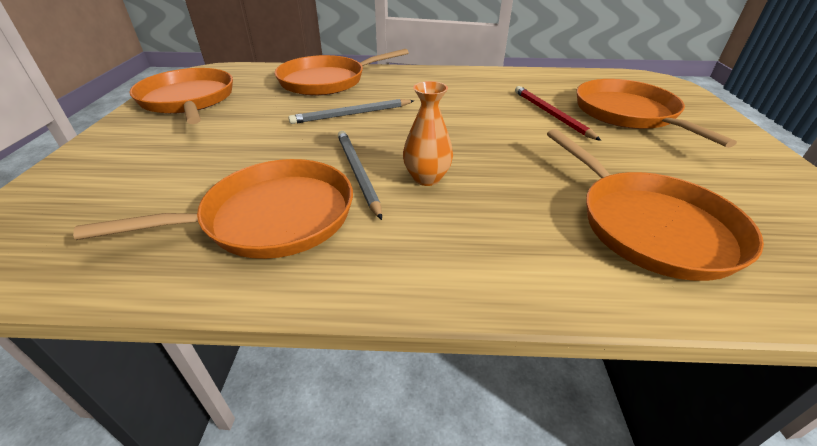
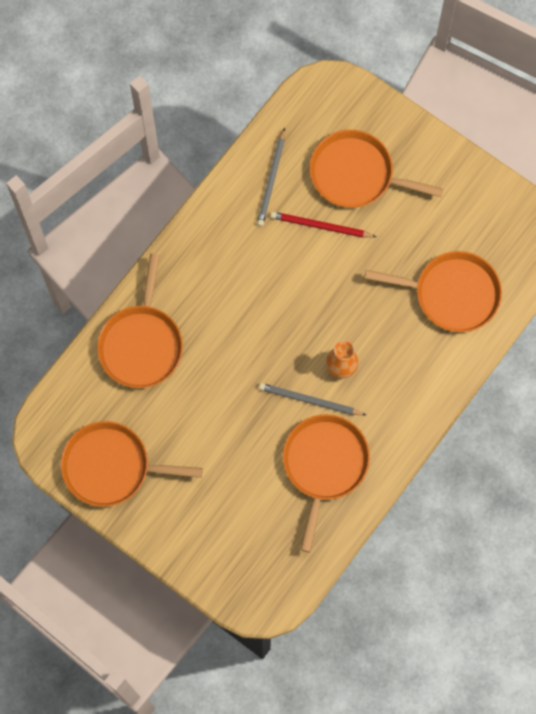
camera: 55 degrees left, 35 degrees up
grey pencil [288,99,414,124] -> grey pencil moved to [257,128,285,226]

